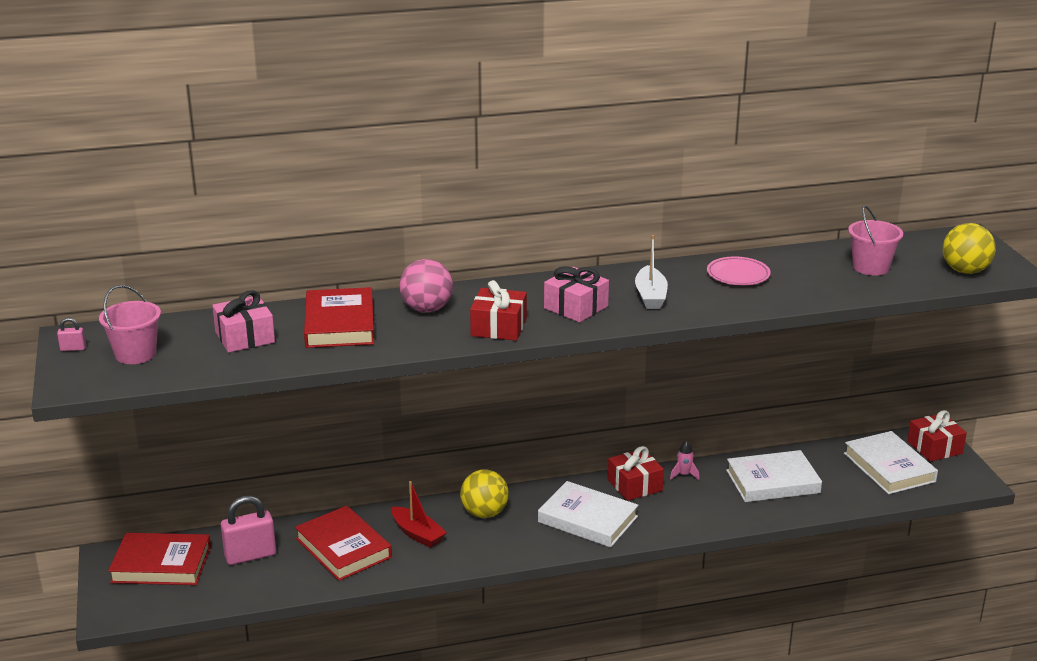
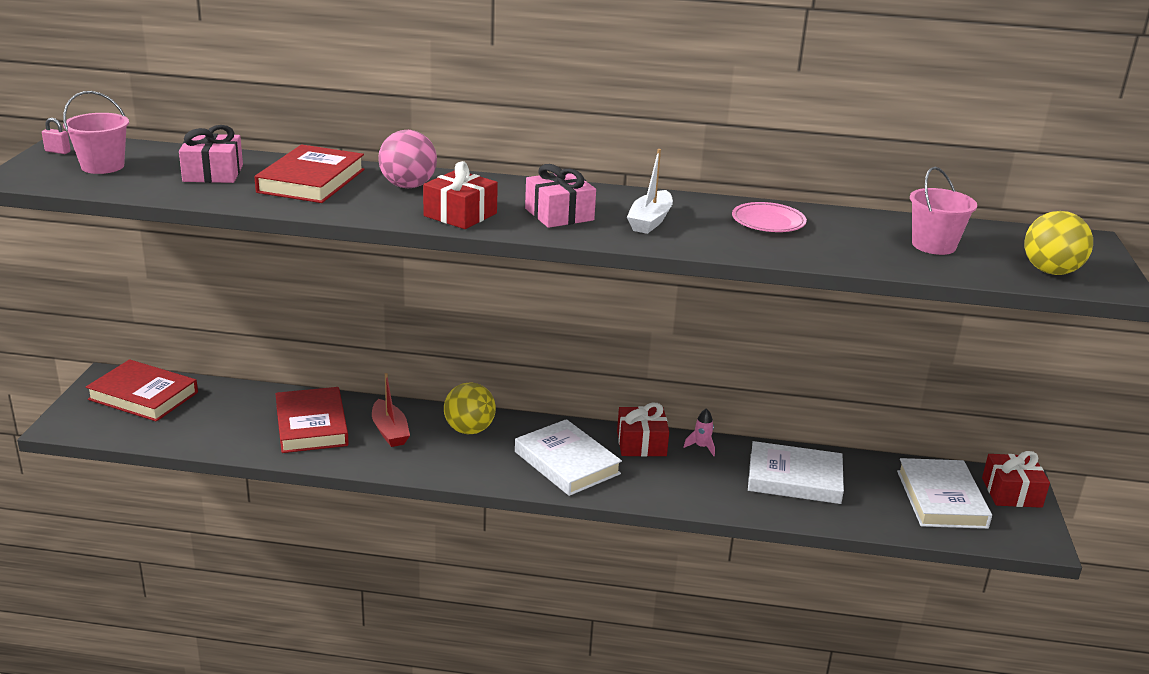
camera: 20 degrees right, 0 degrees up
pink padlock [221,496,276,565] -> none

